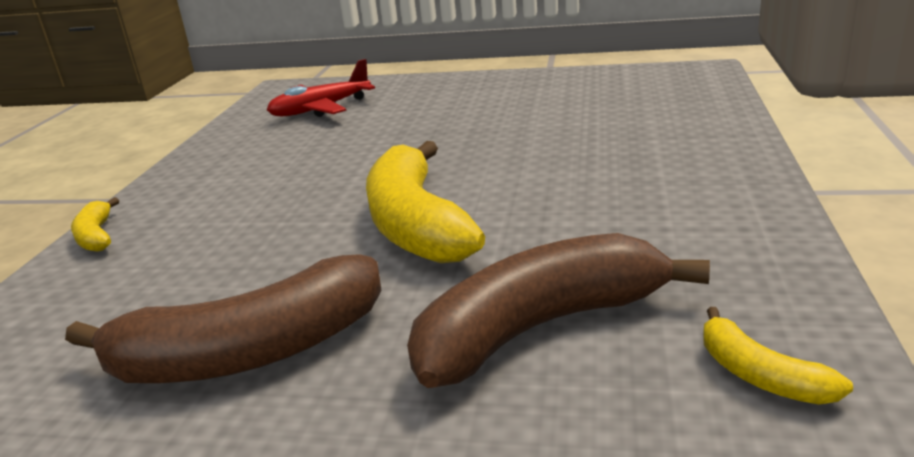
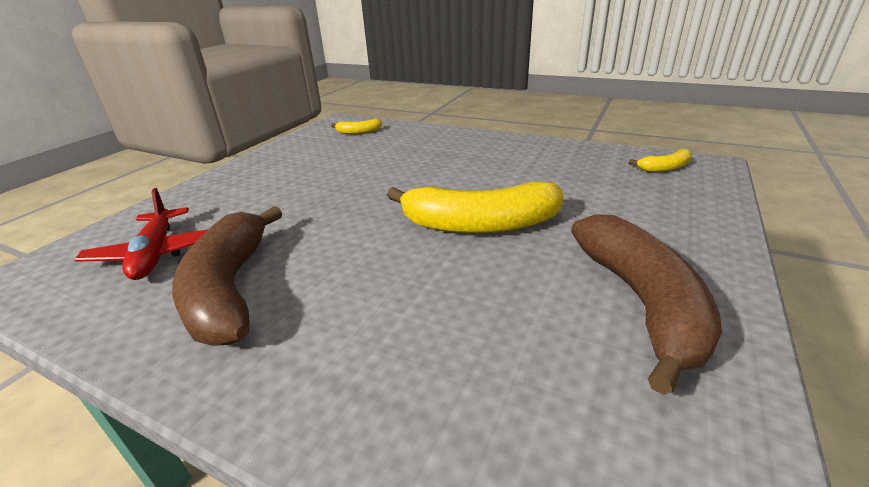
camera: 75 degrees left, 5 degrees up
yellow banana [71,197,119,252] -> yellow banana moved to [331,119,383,134]
brown banana [407,233,710,388] -> brown banana moved to [172,206,282,346]

